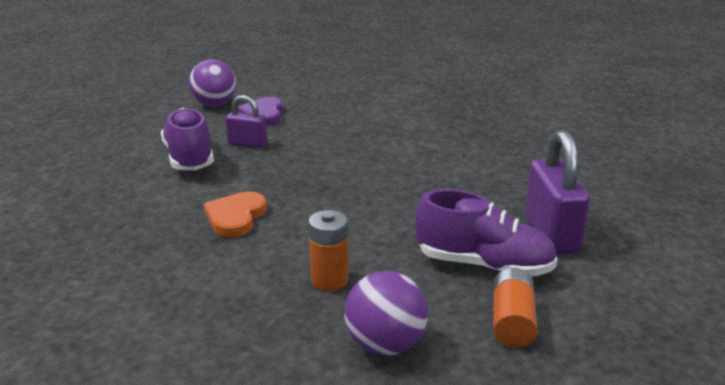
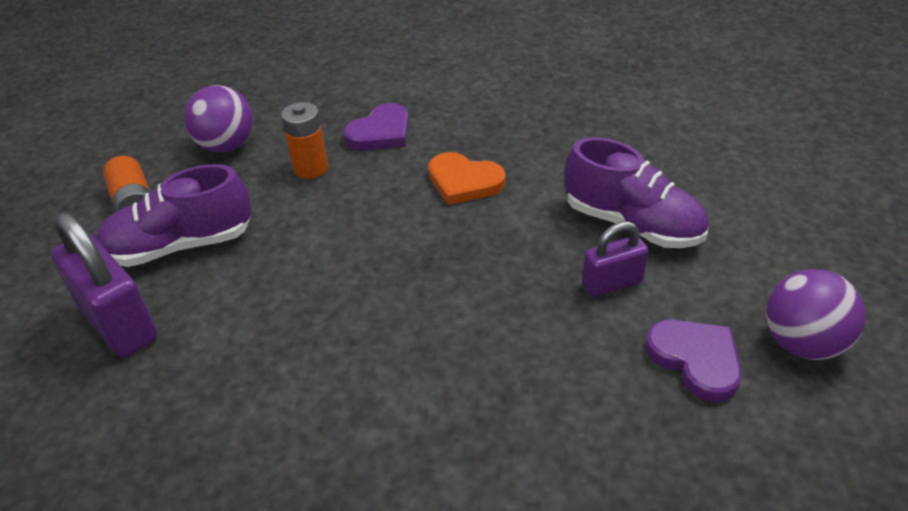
camera: 145 degrees right, 15 degrees up
orange heart [204,192,267,238] -> orange heart turned 135 degrees clockwise [428,152,506,205]
none -> purple heart [343,103,409,150]

